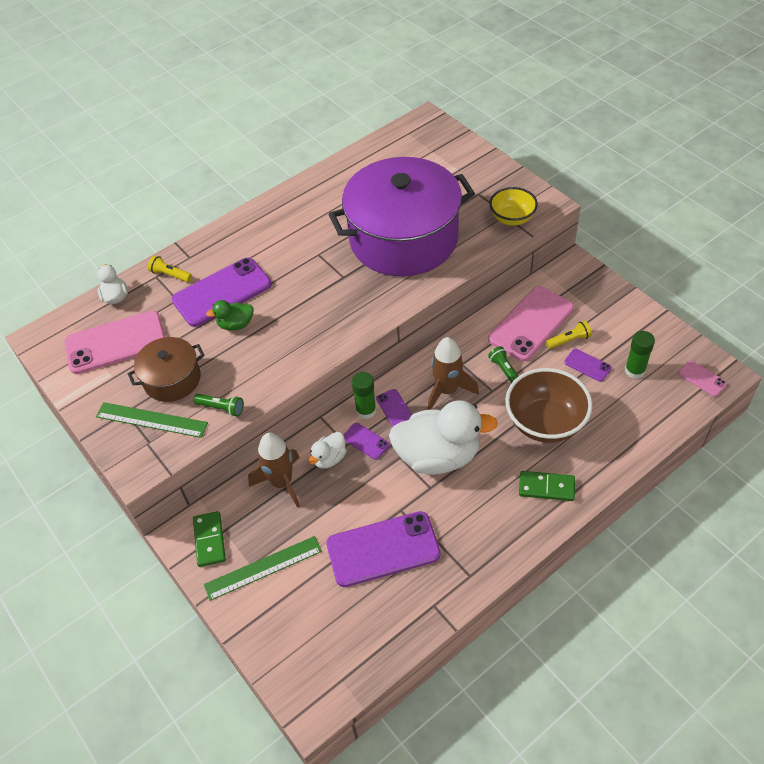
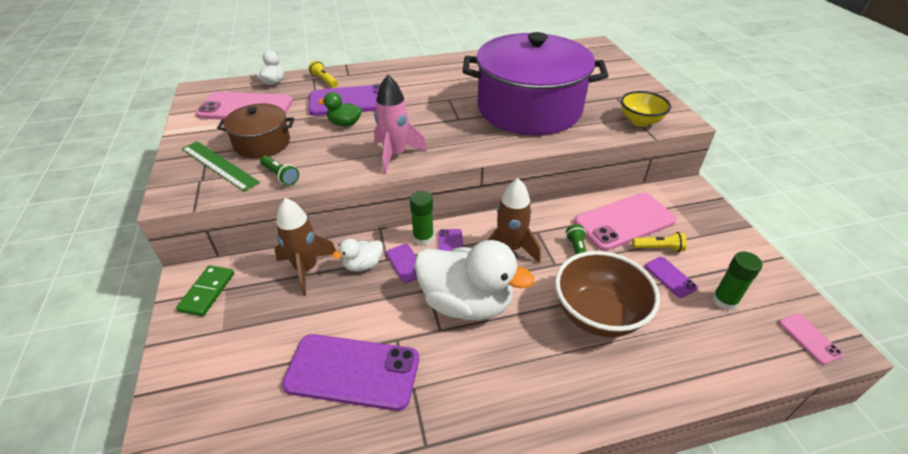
camera: 20 degrees right, 10 degrees down
green ruler [204,536,322,601] -> none
green domino [519,471,575,501] -> none
none -> pink rocket [374,75,427,174]

